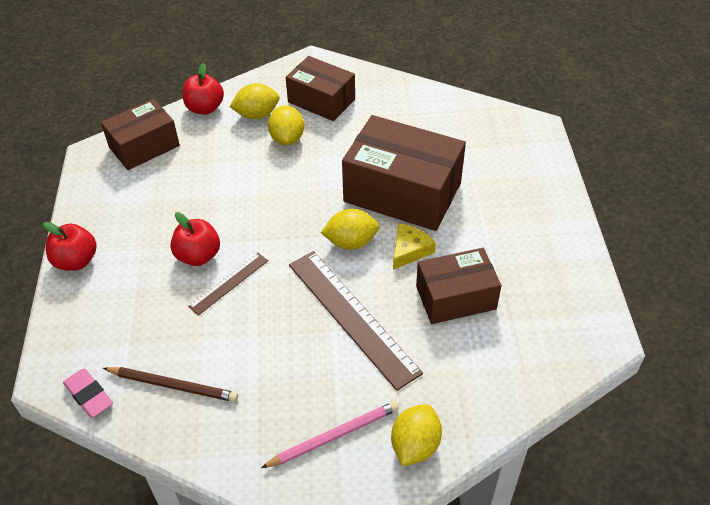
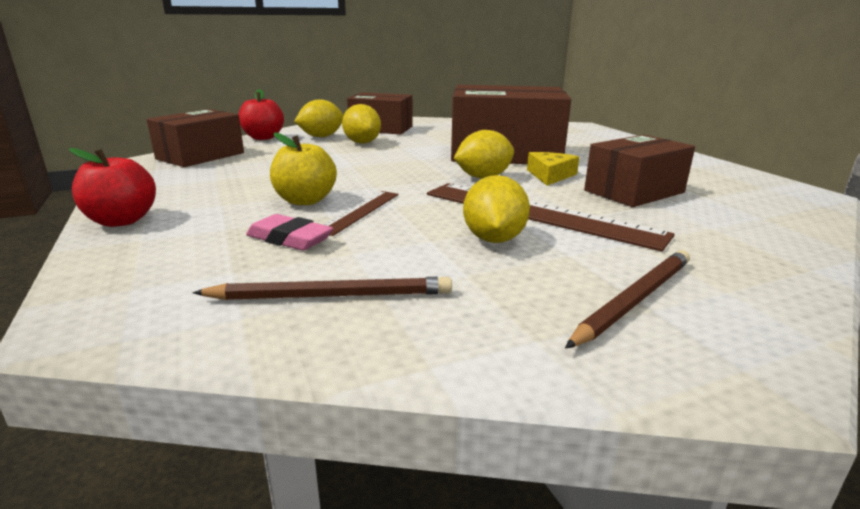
camera: 20 degrees left, 25 degrees down
pink eraser [63,369,113,418] -> pink eraser moved to [246,214,333,251]
red apple [170,212,220,266] -> yellow apple [270,132,337,205]
pink pencil [261,401,399,468] -> brown pencil [565,250,690,349]
yellow lemon [391,404,442,466] -> yellow lemon moved to [463,175,530,243]

